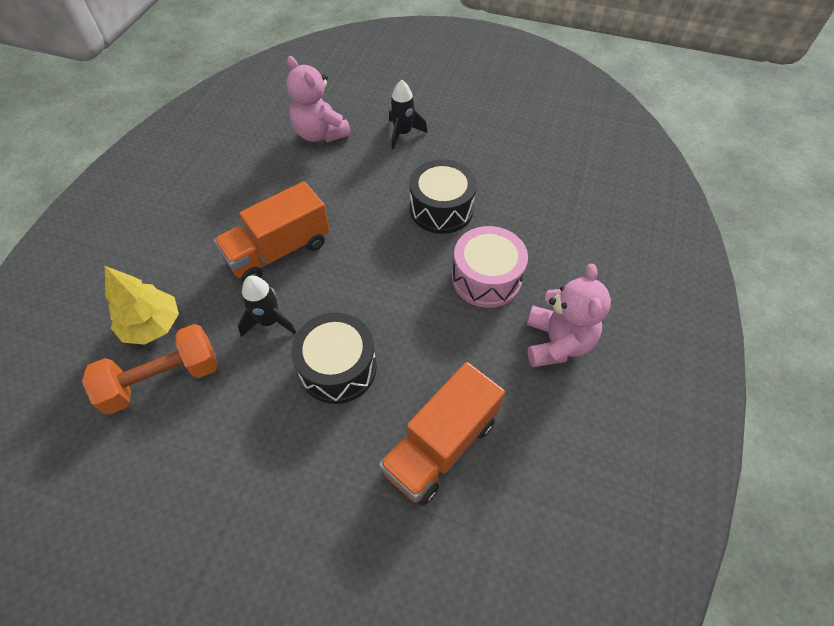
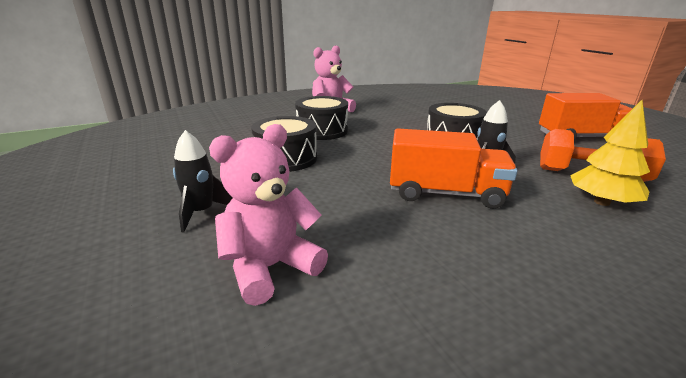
camera: 135 degrees left, 30 degrees down
pink teddy bear [286,56,351,143] -> pink teddy bear turned 135 degrees counterclockwise [209,124,328,306]
orange truck [379,362,505,505] -> orange truck moved to [539,93,633,140]
pink drum [452,226,528,308] -> black drum [295,96,348,140]

